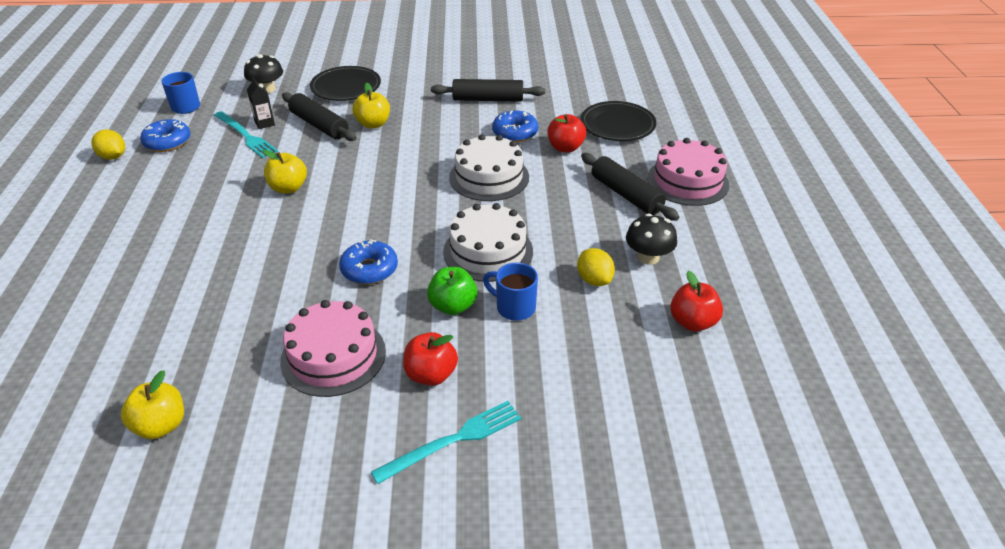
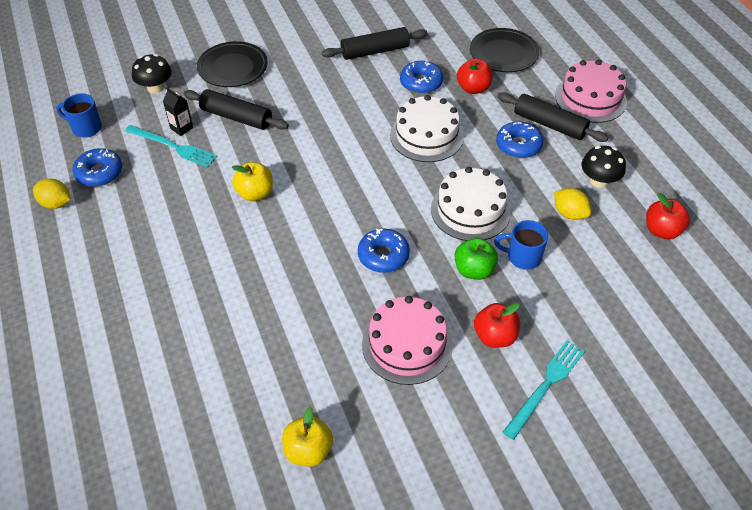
camera: 20 degrees left, 10 degrees up
yellow apple [353,83,390,129] -> none
none -> blue donut [496,122,543,158]

